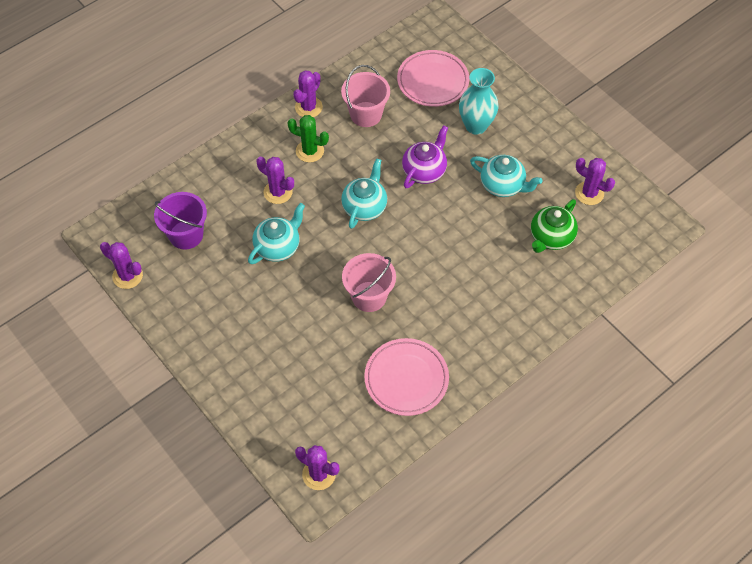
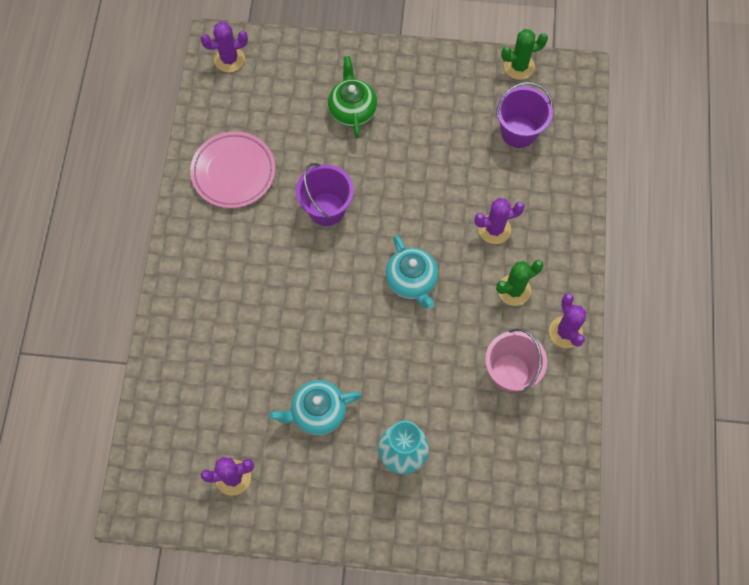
camera: 135 degrees right, 10 degrees up
purple cactus [100,242,143,289] -> green cactus [501,29,548,80]
turquoise teapot [248,203,305,264] -> none
pink bucket [342,253,396,312] -> purple bucket [296,163,354,226]
pink plate [397,50,469,107] -> none
purple teapot [402,125,448,188] -> none
green teapot [531,199,578,253] -> green teapot moved to [328,56,377,138]

